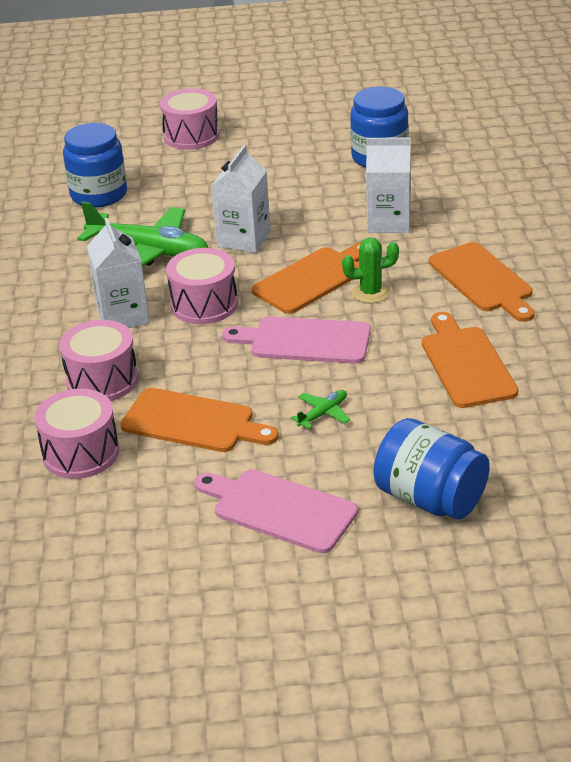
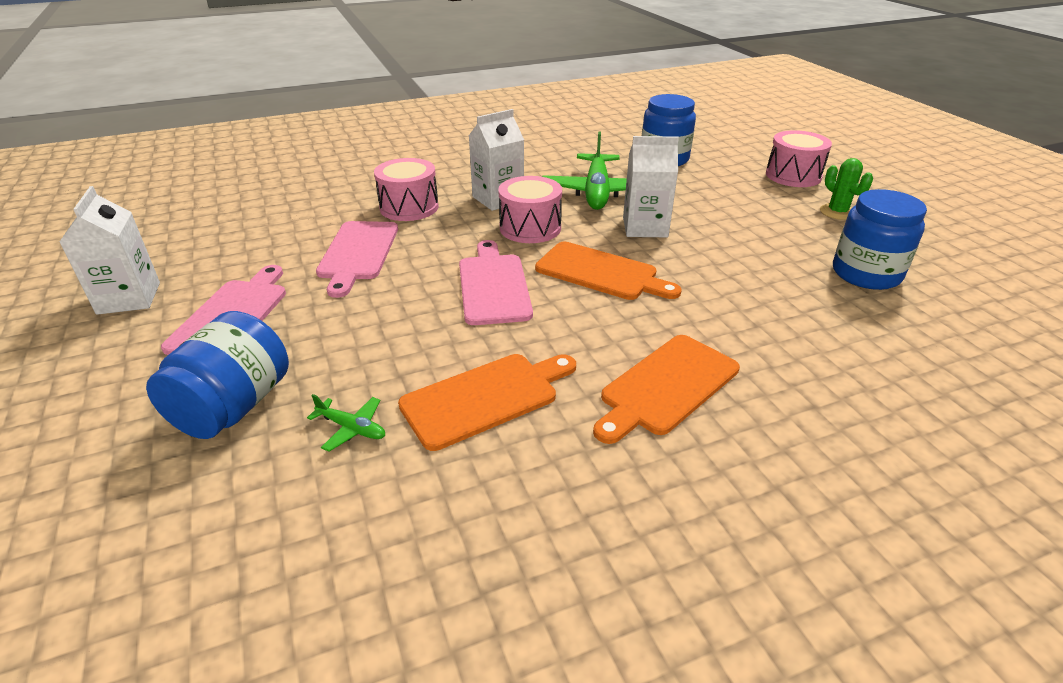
camera: 70 degrees right, 0 degrees up
pink drum [34,389,119,479] -> none
orange cutting board [120,388,279,452] -> pink cutting board [316,221,398,298]
green plane [291,390,350,429] -> green plane moved to [307,394,385,452]
green cactus [342,237,399,303] -> green cactus moved to [820,158,873,220]
white carton [366,137,411,233] -> white carton moved to [59,186,160,315]

